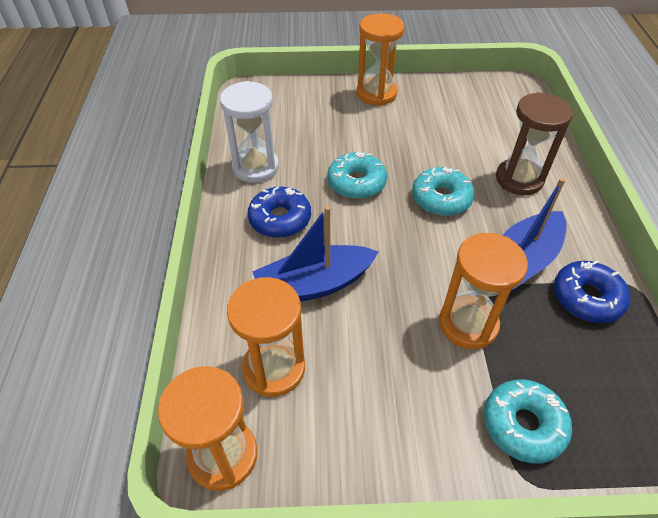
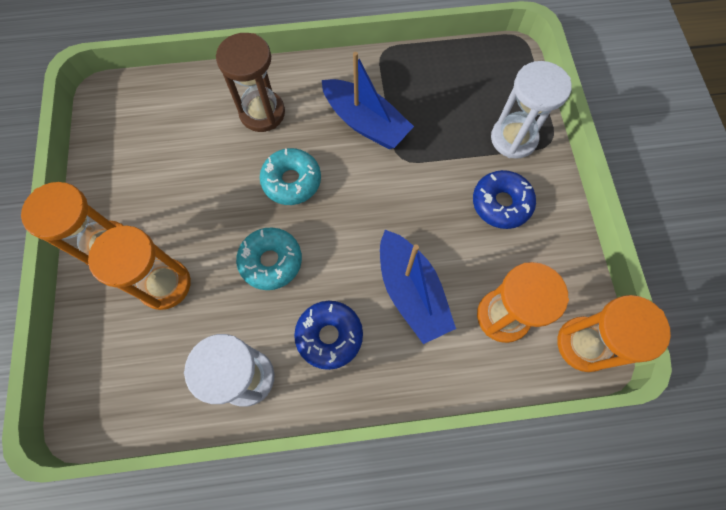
camera: 95 degrees left, 20 degrees up
orange hourglass [439,233,528,349] -> orange hourglass moved to [88,226,191,310]
turquoise donut [484,379,572,464] -> white hourglass [491,61,572,159]
blue donut [554,260,630,323] -> blue donut moved to [473,170,536,229]

